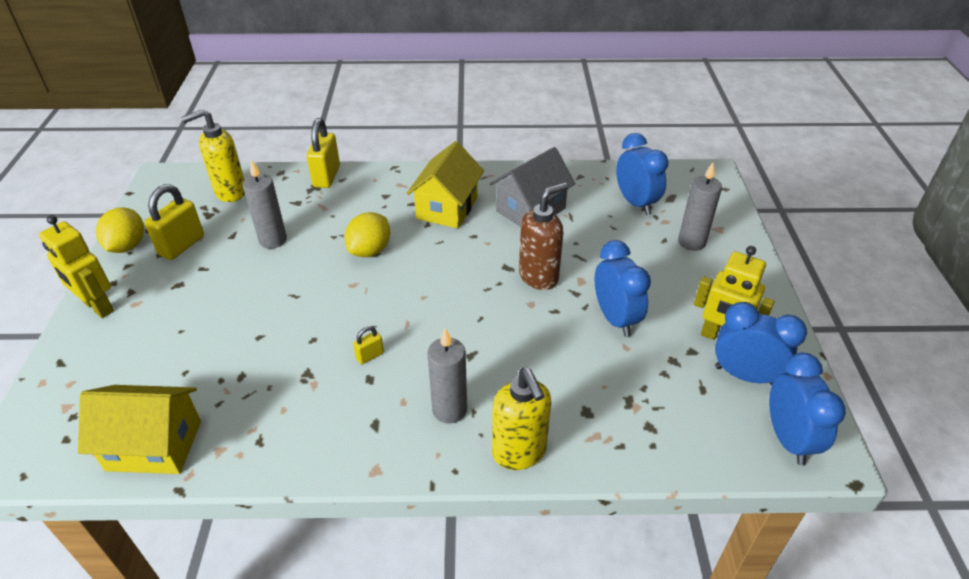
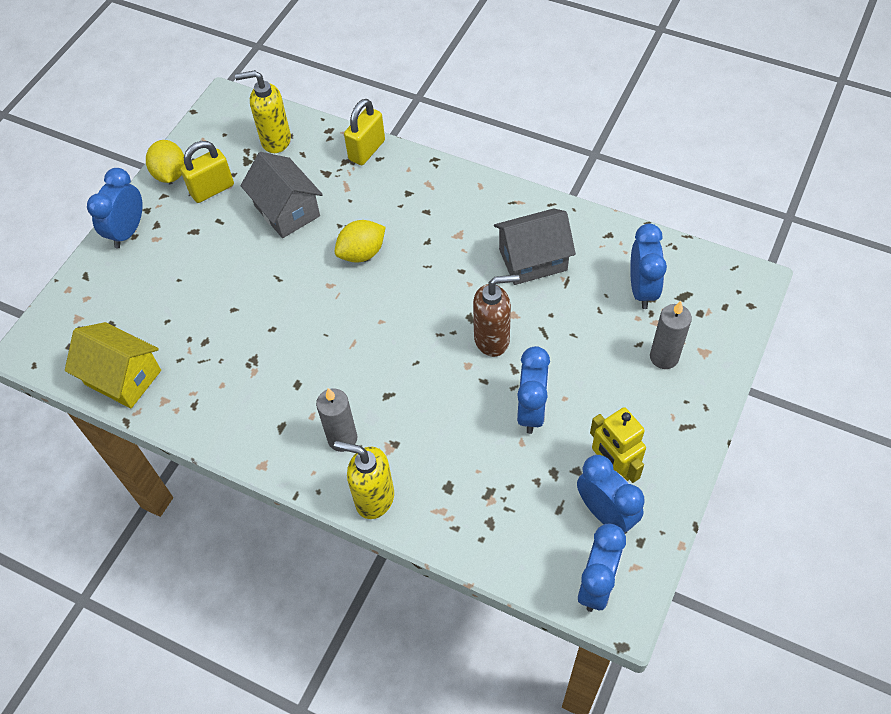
camera: 30 degrees right, 15 degrees up
yellow robot [39,215,114,318] -> blue clock [87,168,143,248]
yellow lemon [96,207,144,253] -> yellow lemon turned 45 degrees counterclockwise [146,140,184,183]
grey candle [243,160,287,249] -> grey house [241,152,323,238]
yellow padlock [353,326,384,364] -> none
yellow house [407,141,484,229] -> none
yellow soap dispenser [492,368,551,470] -> yellow soap dispenser turned 105 degrees clockwise [334,441,394,519]

